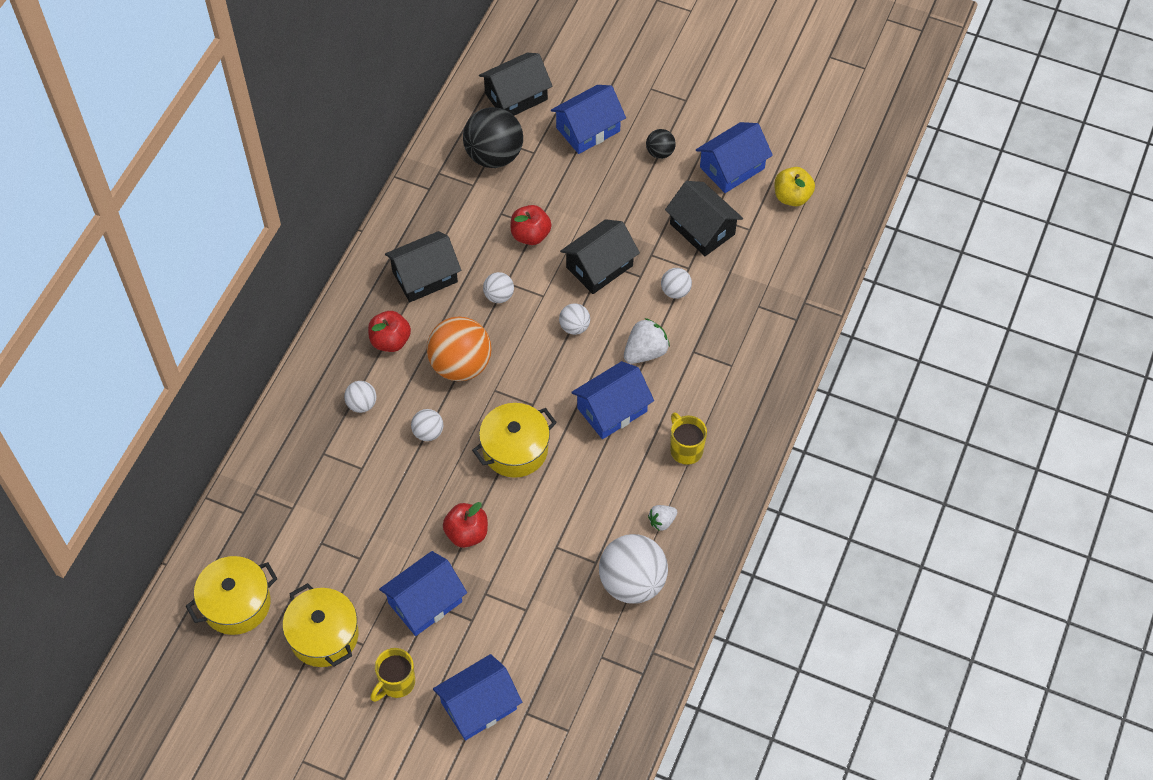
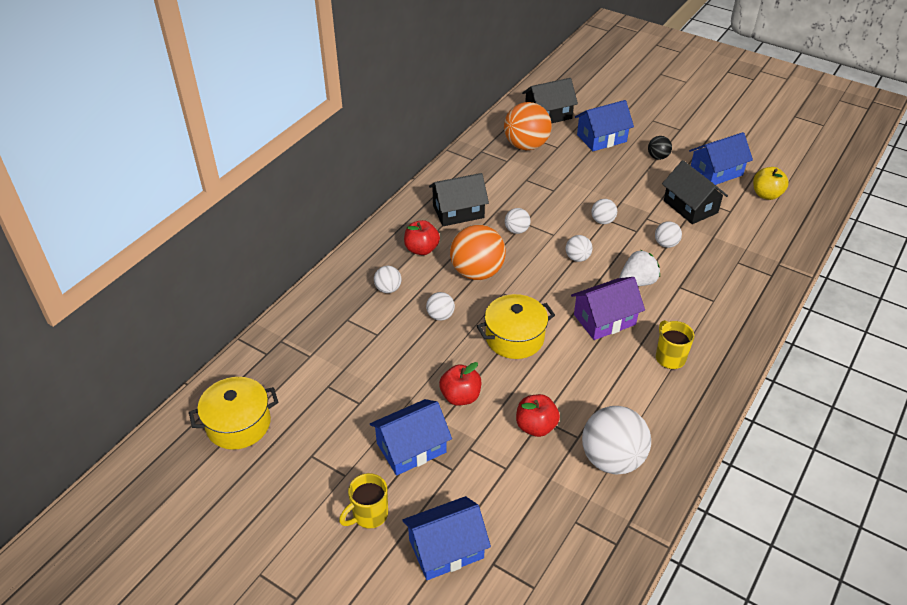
camera: 10 degrees right, 15 degrees down
yellow pot [283,583,358,667] -> none
black ball [463,107,523,168] -> orange ball [504,102,552,150]
red apple [510,205,552,245] -> red apple moved to [516,394,560,437]
black house [560,219,640,294] -> white ball [591,199,617,224]
blue house [571,361,654,439] -> purple house [571,277,645,340]
white strawberry [648,505,677,531] -> none

